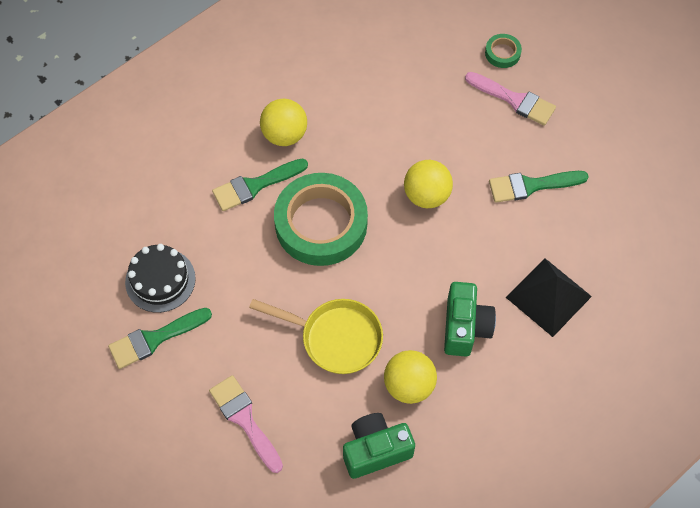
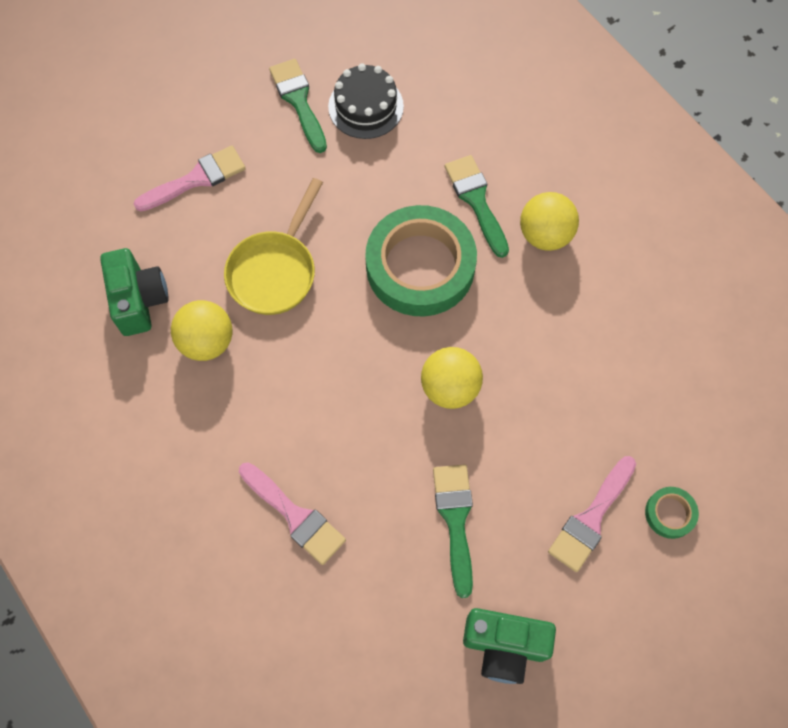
camera: 95 degrees right, 5 degrees up
green camera [444,282,496,357] -> green camera moved to [463,608,556,684]
black pyramid [506,258,592,337] -> pink brush [239,462,346,565]

